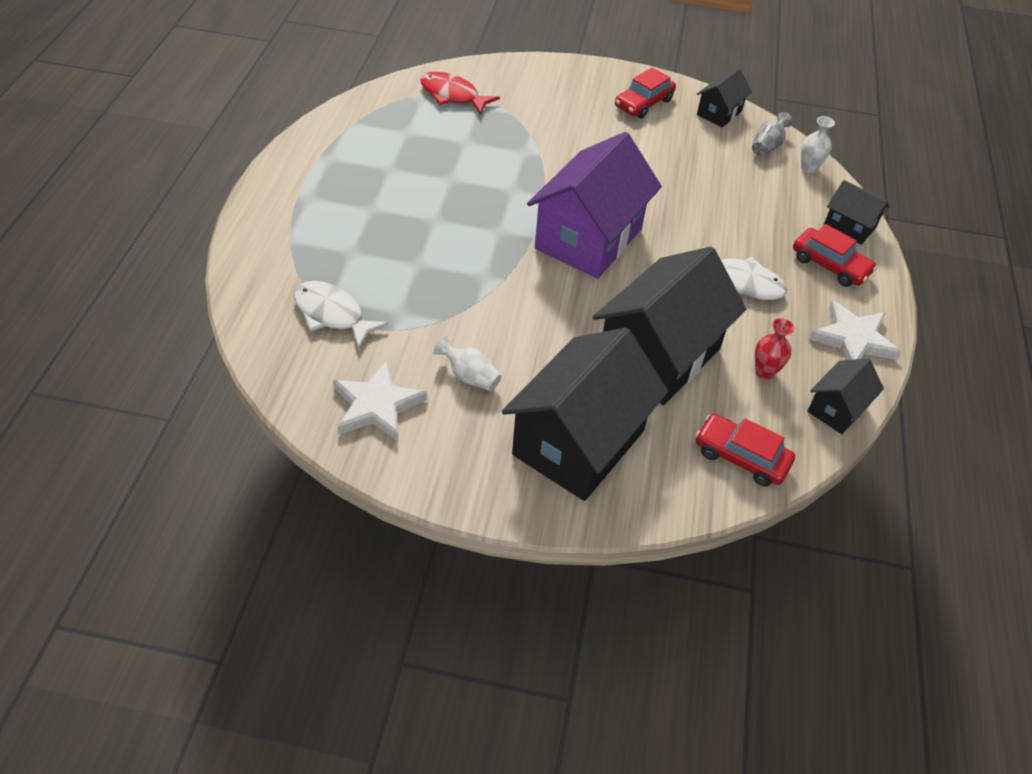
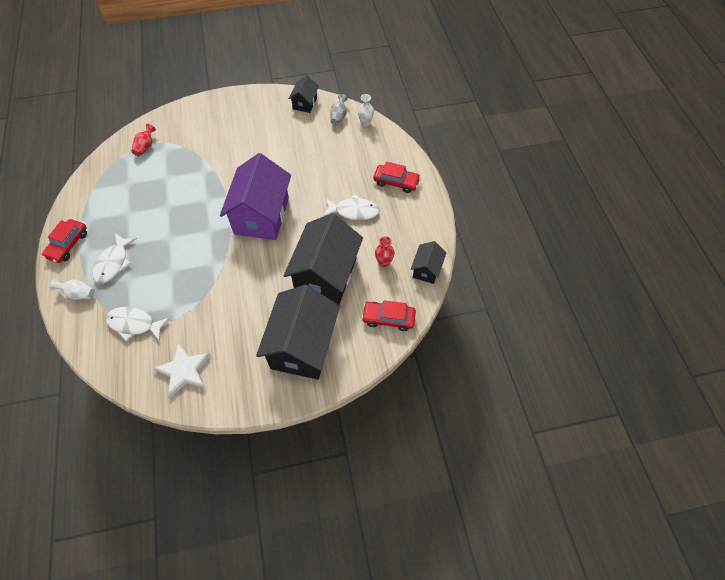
camera: 20 degrees left, 10 degrees up
red fish [420,72,500,115] -> red vase [131,124,156,156]
white vase [434,336,502,391] -> white vase moved to [50,278,95,299]
red car [615,67,676,119] -> red car moved to [42,219,87,263]
white star [809,300,901,360] -> none
black house [824,180,889,245] -> none
none -> white fish [92,233,137,283]

